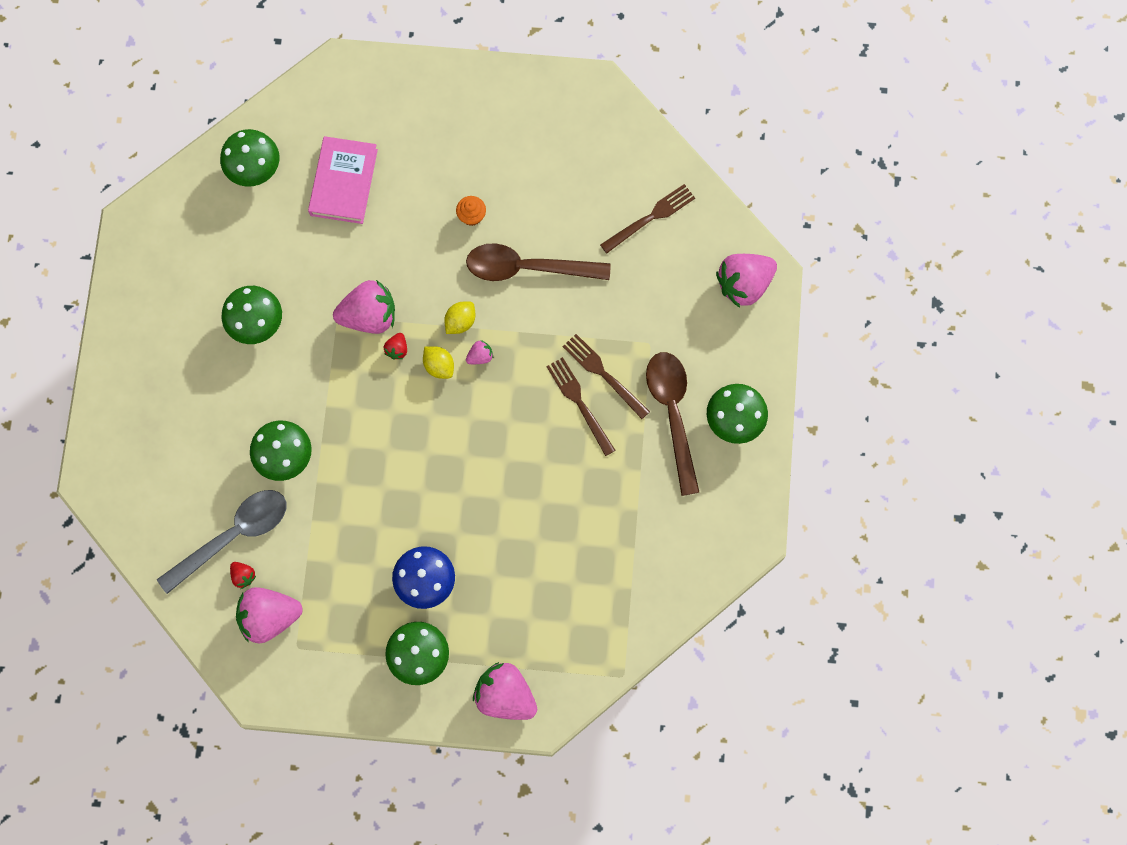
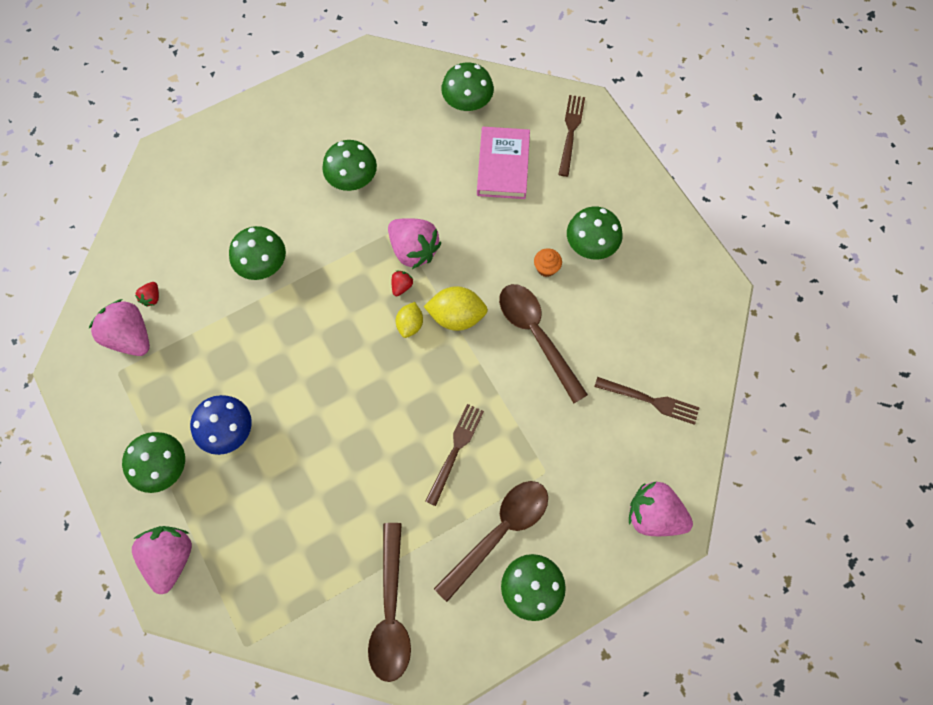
camera: 55 degrees right, 5 degrees down
grey spoon [157,490,286,594] -> none
pink book [308,136,378,224] -> pink book turned 60 degrees counterclockwise [477,127,530,199]
red strawberry [384,333,407,360] -> red strawberry turned 135 degrees clockwise [392,271,413,296]
yellow lemon [444,301,475,334] -> yellow lemon [424,286,488,331], size x1.61
pink strawberry [466,340,493,364] -> none
brown fork [562,334,650,419] -> brown fork moved to [558,95,585,177]
none -> brown spoon [368,523,411,682]
none -> green mushroom [567,207,623,259]

